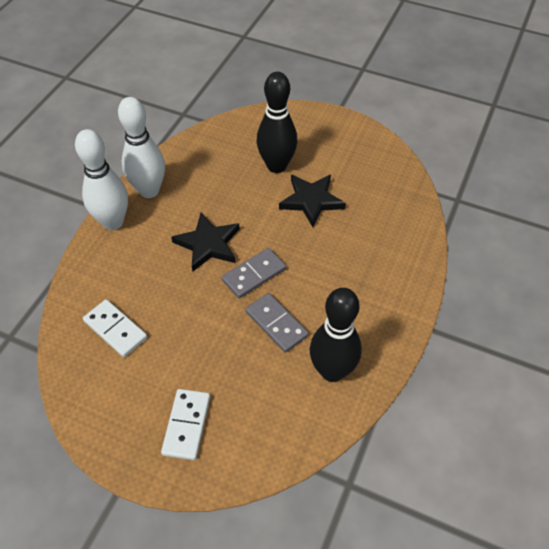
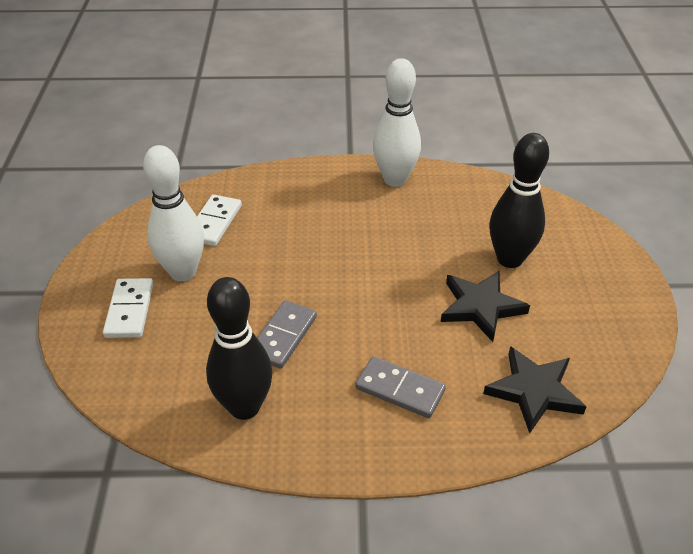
camera: 65 degrees right, 10 degrees down
white bowling pin [75,129,128,230] -> white bowling pin moved to [143,145,204,281]
white domino [161,389,210,460] -> white domino turned 75 degrees counterclockwise [103,278,153,338]
black star [171,212,240,271] -> black star moved to [483,346,587,433]
grey domino [222,248,286,299] -> grey domino moved to [355,356,446,418]

